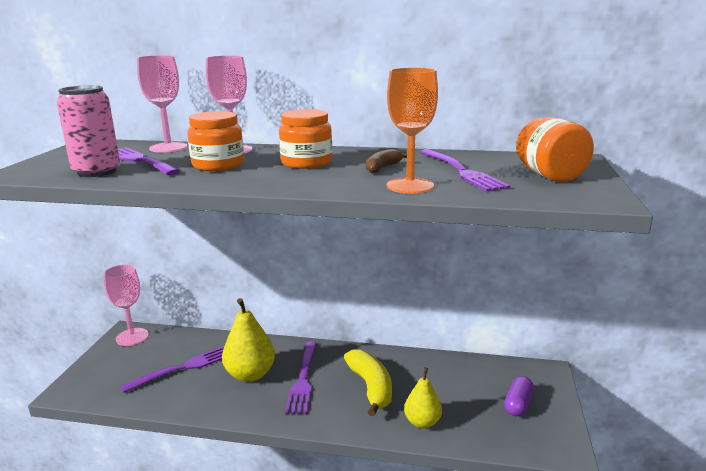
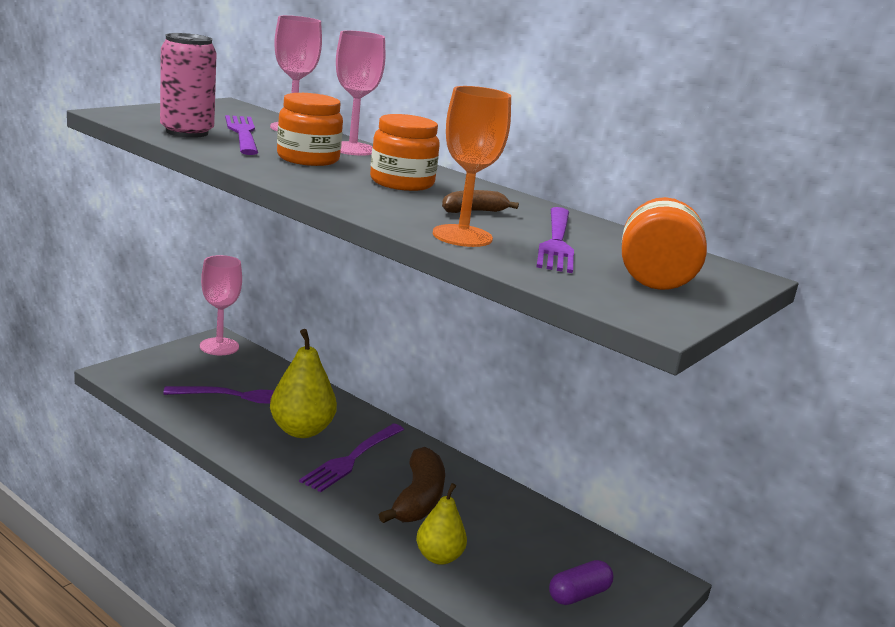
camera: 25 degrees right, 0 degrees up
yellow banana [344,349,392,417] -> brown banana [379,447,445,523]

